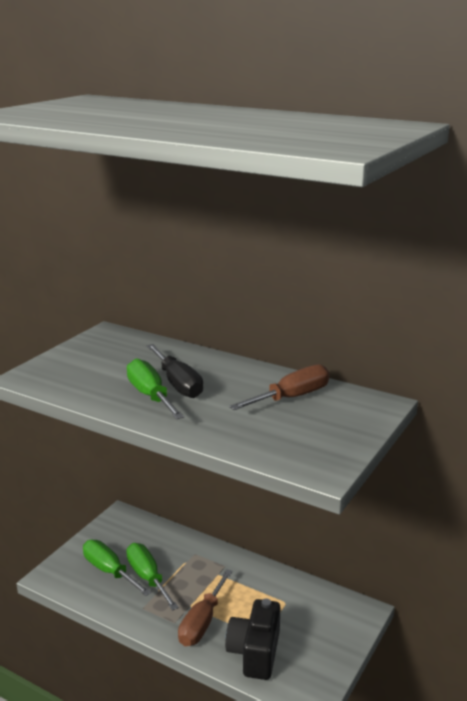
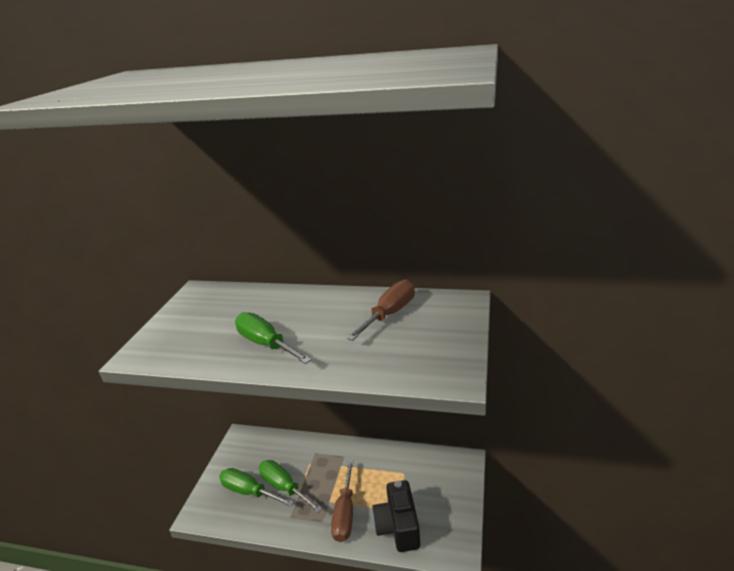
camera: 15 degrees left, 5 degrees up
black screwdriver [147,344,203,398] -> none

